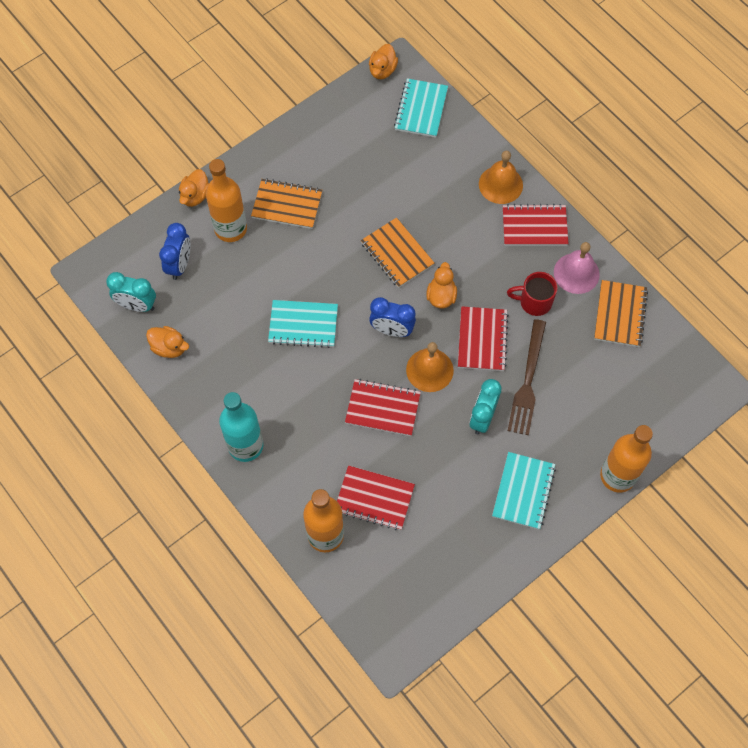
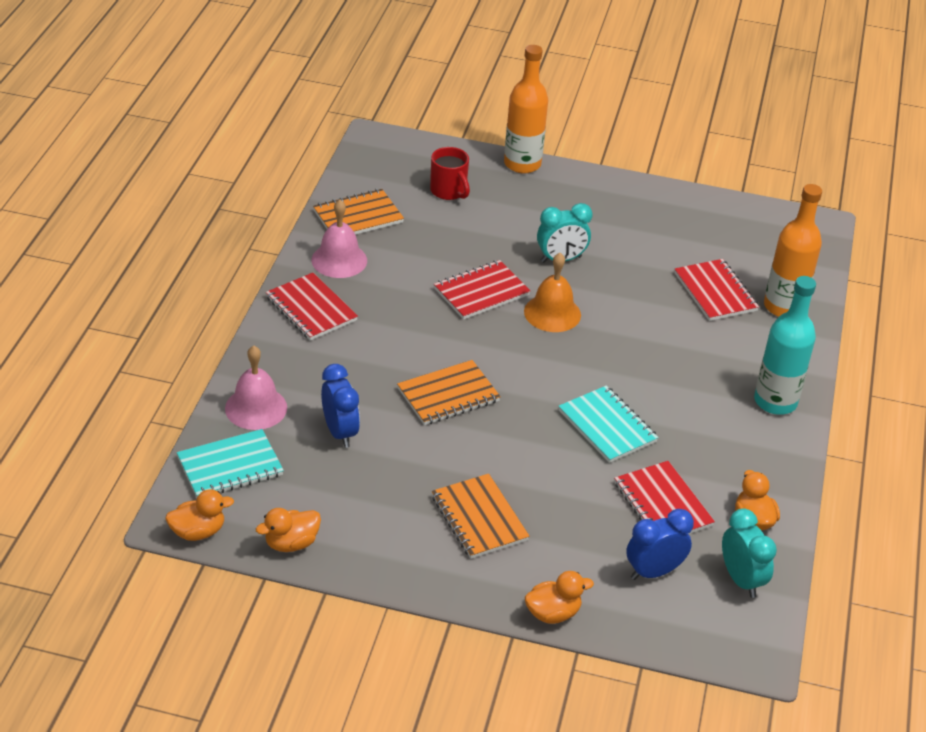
camera: 130 degrees left, 25 degrees down
orange bottle [206,159,247,242] -> none
red notebook [345,379,421,436] -> red notebook moved to [614,461,715,534]
orange notebook [361,218,434,288] -> orange notebook turned 45 degrees clockwise [397,360,501,425]
blue clock [369,297,416,337] -> blue clock moved to [321,364,360,448]
orange duck [426,262,457,308] -> orange duck moved to [256,508,321,552]
orange bell [479,151,523,204] -> none
turquoise notebook [492,452,556,529] -> none
red mug [507,272,558,316] -> red mug moved to [430,147,470,200]
brown fork [508,319,546,435] -> none
none -> pink bell [225,346,287,430]

